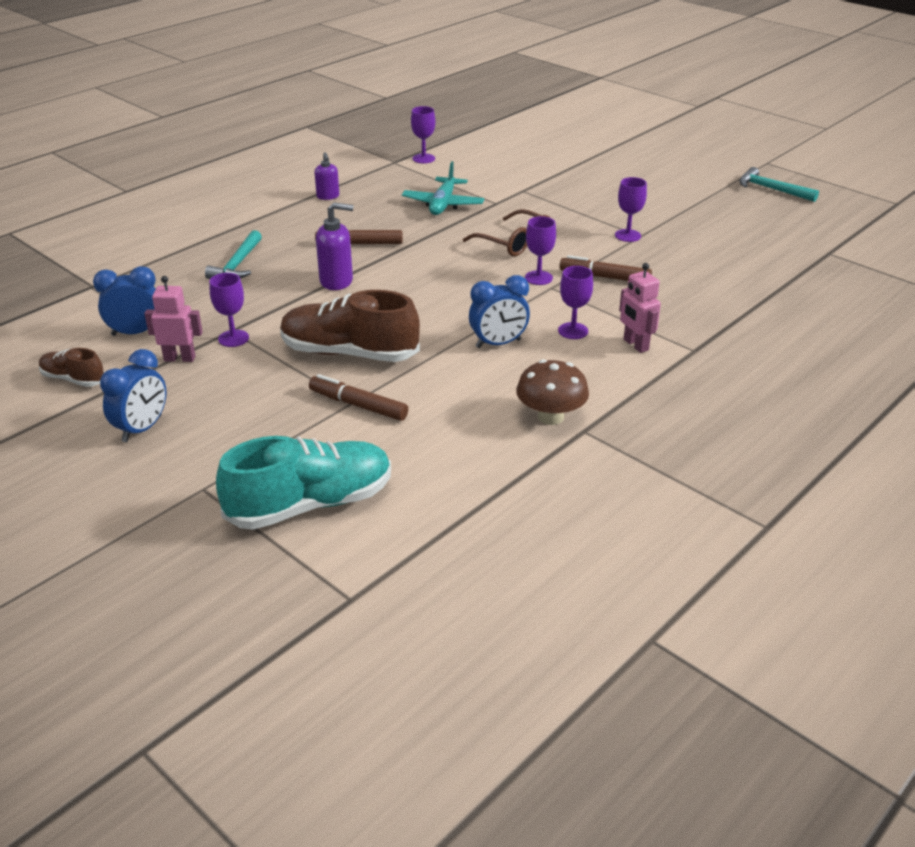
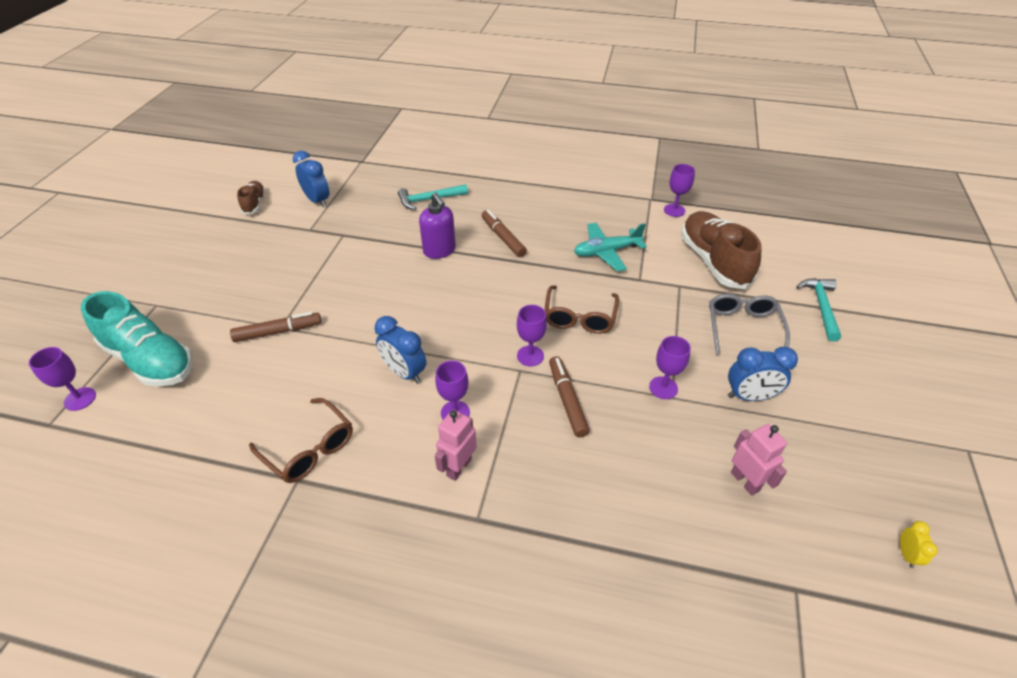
camera: 60 degrees right, 10 degrees up
blue clock [100,349,166,442] -> blue clock moved to [728,347,798,401]
pink robot [144,276,203,362] -> pink robot moved to [731,424,787,496]
purple goblet [210,273,249,347] -> purple goblet moved to [29,347,96,411]
brown shoe [280,290,420,362] -> brown shoe moved to [681,211,762,289]
brown marker [309,374,408,421] -> brown marker turned 75 degrees clockwise [230,312,321,342]
purple soap dispenser [314,152,339,200] -> none
brown mushroom [516,359,589,425] -> brown glasses [249,398,353,483]
turquoise hammer [739,167,819,202] -> turquoise hammer moved to [796,278,841,341]
none -> grey glasses [709,294,790,355]
none -> yellow clock [900,521,938,568]

